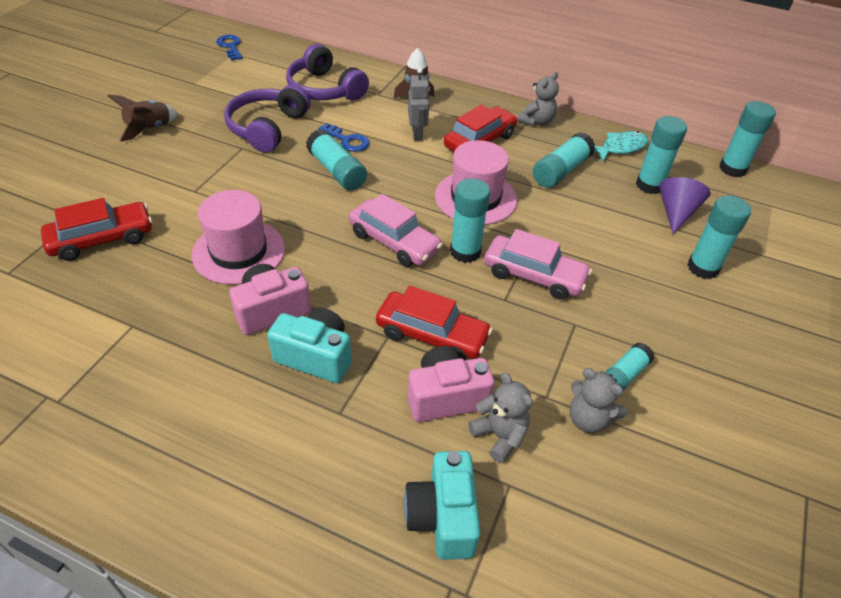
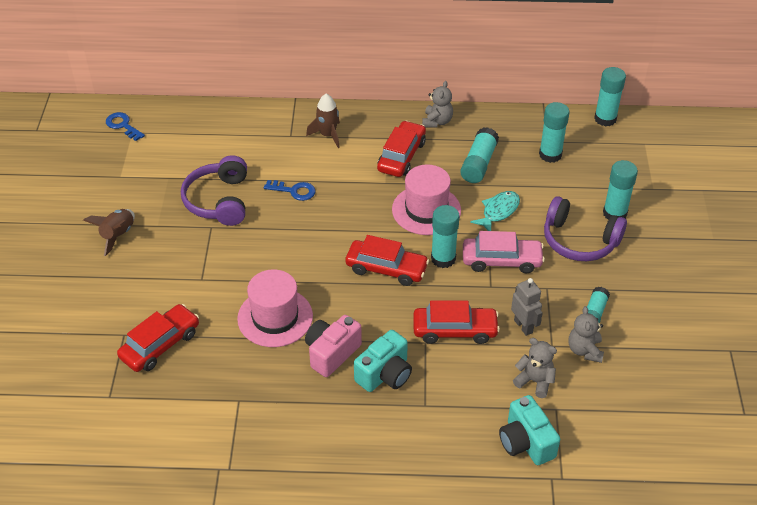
camera: 20 degrees left, 0 degrees up
turquoise camera [267,308,352,383] -> turquoise camera turned 135 degrees clockwise [354,330,412,392]
purple headphones [286,44,369,100] -> purple headphones moved to [544,196,627,261]
turquoise glue stick [306,129,367,191] -> none
pink car [348,194,443,267] -> red car [346,235,429,286]
grey robot [408,68,430,141] -> grey robot moved to [511,278,543,336]
pink camera [408,346,495,422] -> none
grey teddy bear [570,368,627,433] -> grey teddy bear turned 75 degrees clockwise [569,306,604,363]
turquoise fish [594,131,648,162] -> turquoise fish moved to [470,191,520,231]
purple cone [659,177,711,234] -> none

